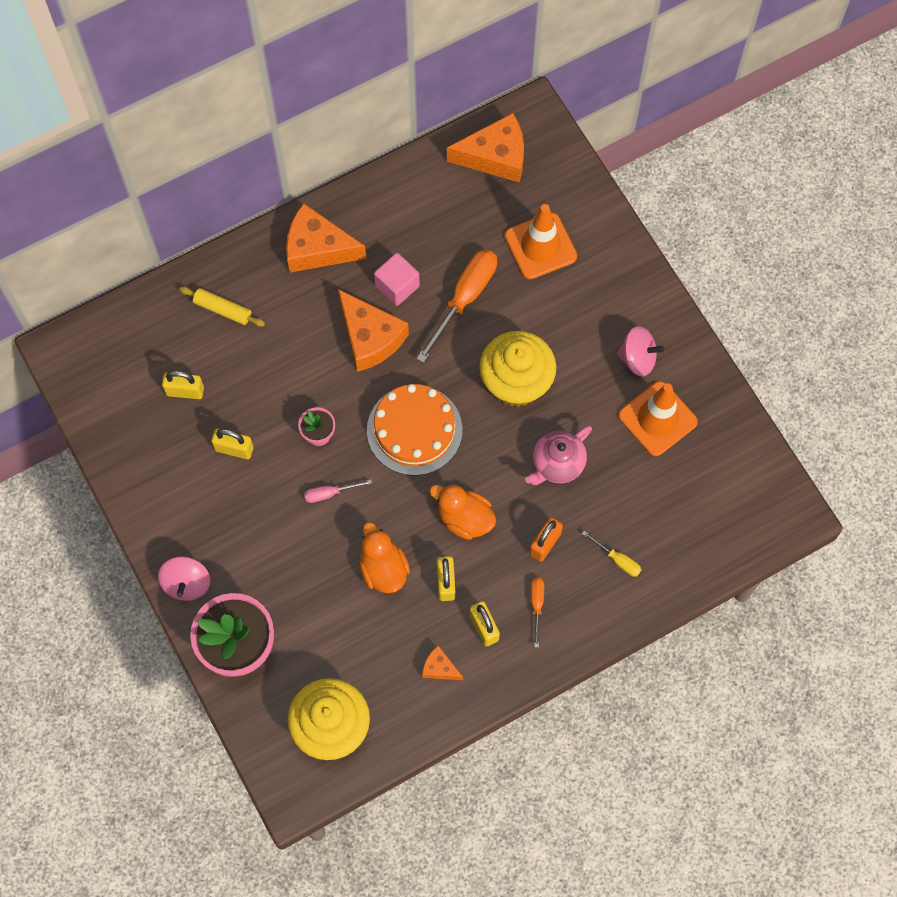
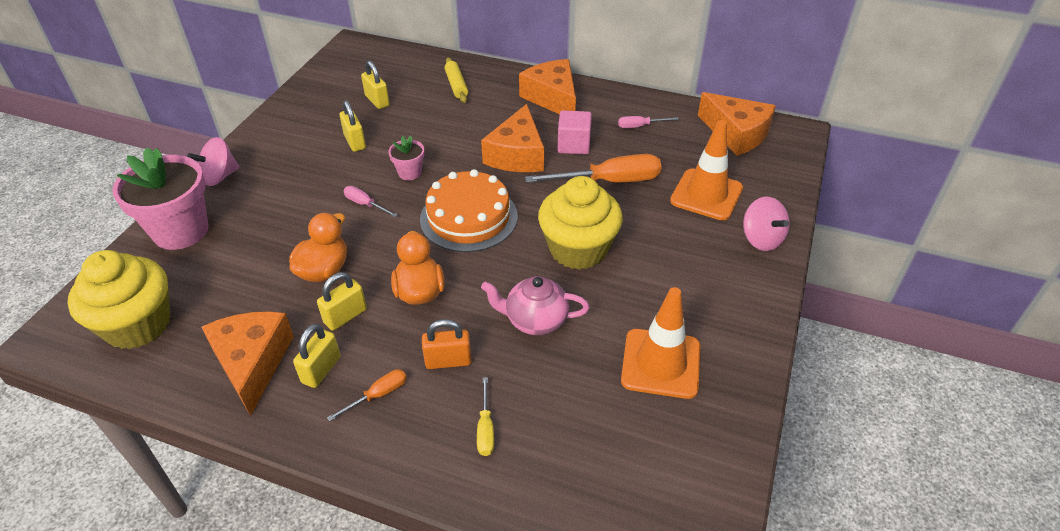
camera: 50 degrees right, 25 degrees down
orange cheese [422,646,463,680] -> orange cheese [202,311,294,416], size x2.06
pink spinning top [617,326,664,376] -> pink spinning top moved to [743,197,790,251]
none -> pink screwdriver [618,116,679,128]

